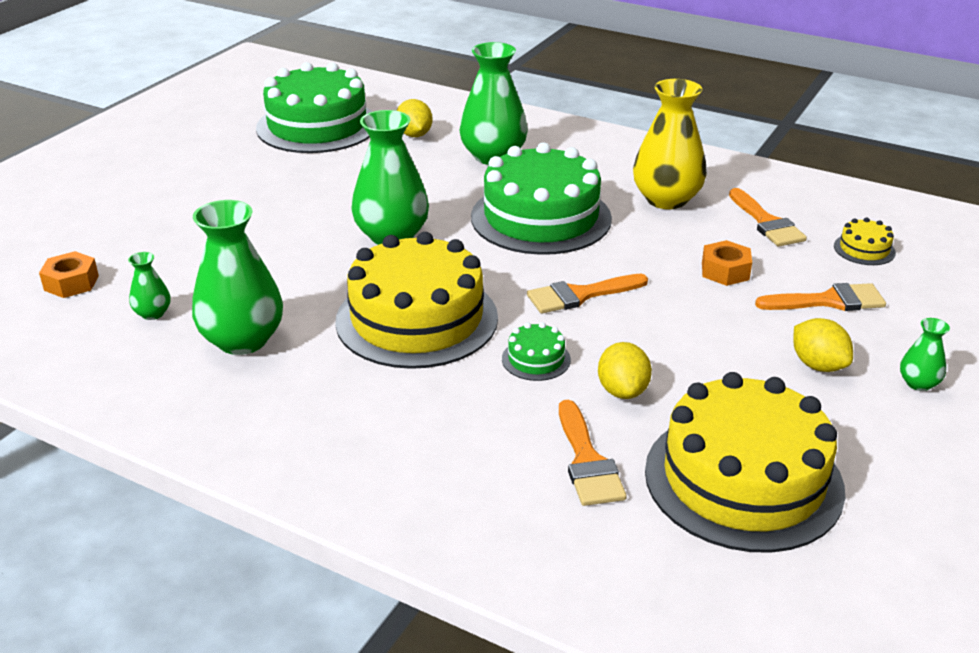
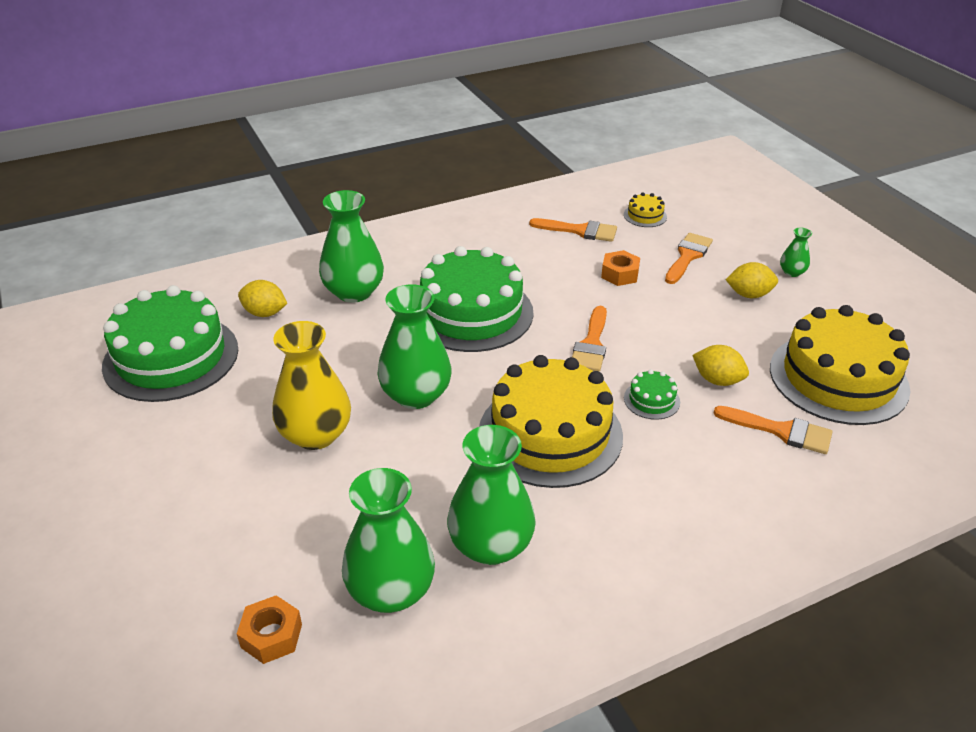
camera: 55 degrees left, 5 degrees up
green vase [128,252,170,320] -> green vase [342,468,435,613], size x2.15
yellow vase [633,79,707,209] -> yellow vase moved to [272,321,351,450]

